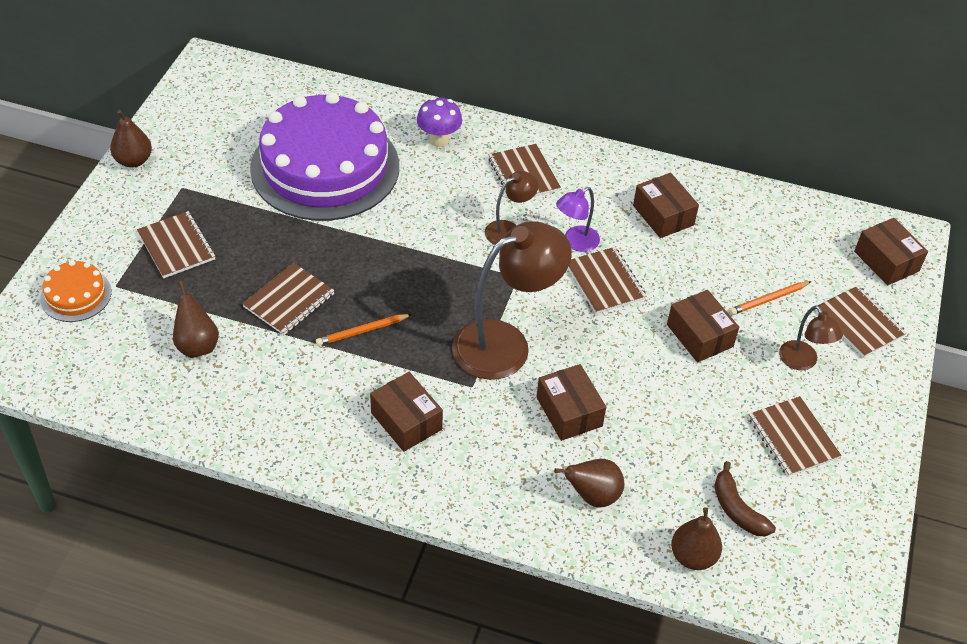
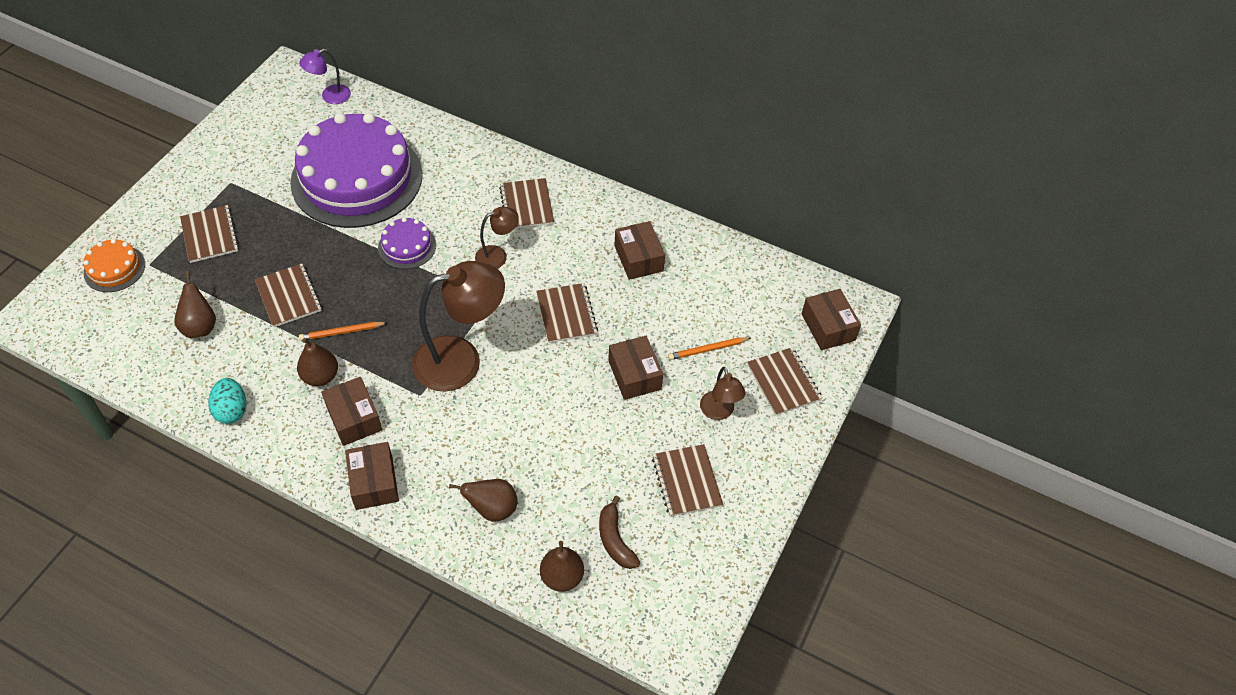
camera: 10 degrees right, 5 degrees up
brown pear [110,110,152,168] -> brown pear moved to [297,338,338,386]
brown notebook [242,263,335,335] -> brown notebook turned 75 degrees counterclockwise [255,263,322,327]
purple mushroom [417,97,462,147] -> none
brown box [536,364,606,441] -> brown box moved to [345,442,399,510]
purple lamp [556,187,600,252] -> purple lamp moved to [299,49,351,104]
none -> turquoise egg [208,378,247,424]
none -> purple cake [378,217,436,269]

